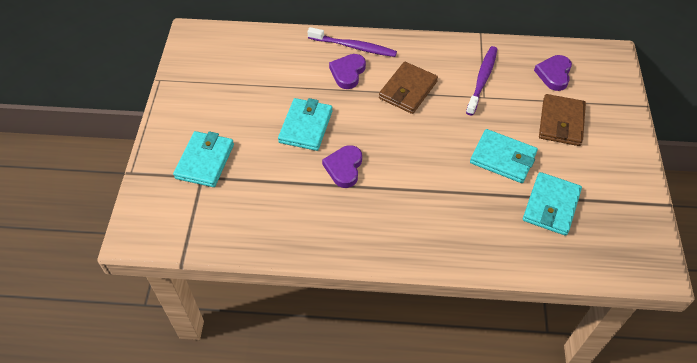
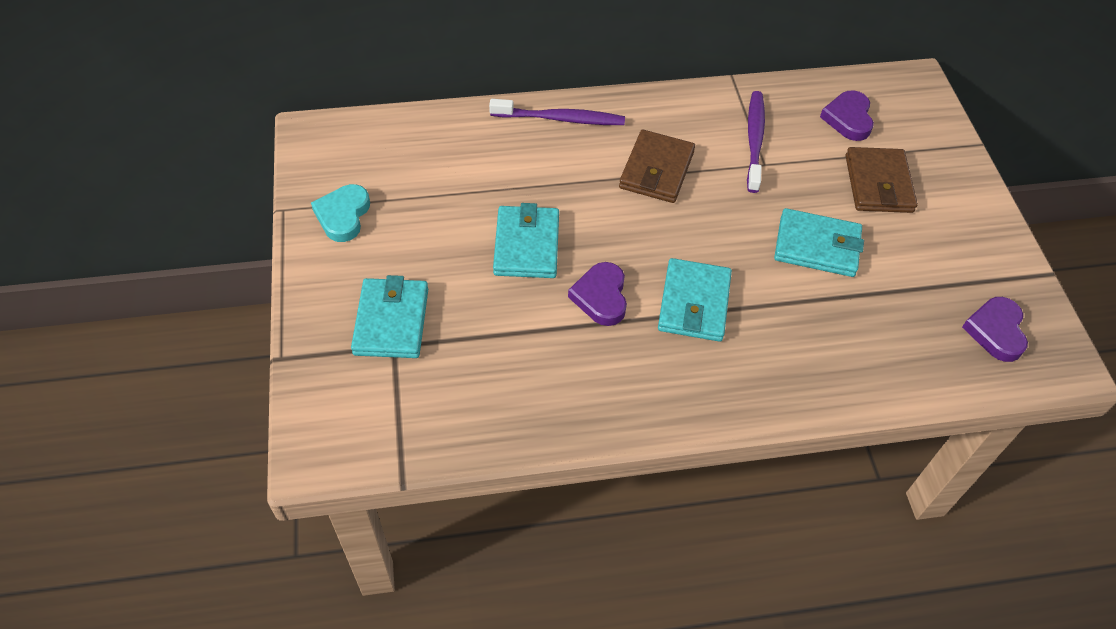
camera: 15 degrees left, 0 degrees up
purple heart [329,54,366,89] -> purple heart moved to [962,297,1028,362]
turquoise wallet [523,172,582,236] -> turquoise wallet moved to [658,258,732,342]
none -> turquoise heart [311,184,370,242]

